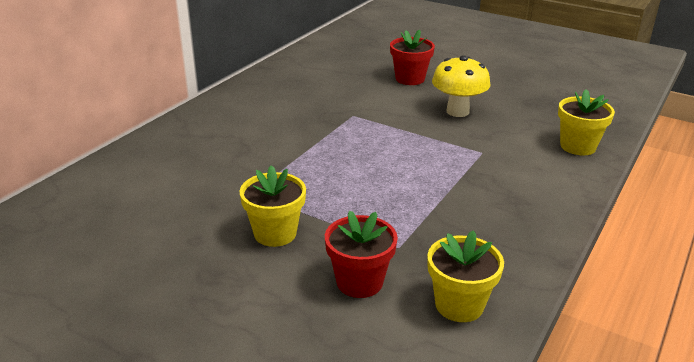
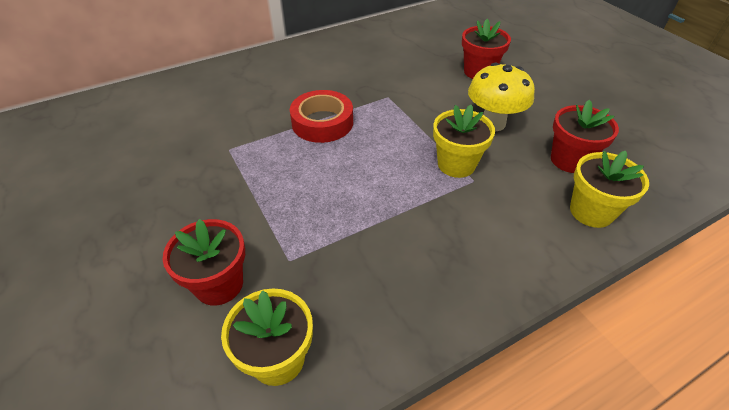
camera: 30 degrees right, 15 degrees up
yellow flower pot [240,165,306,247] -> yellow flower pot moved to [433,105,495,178]
none -> red tape [290,90,353,143]
none -> red flower pot [551,100,619,173]

